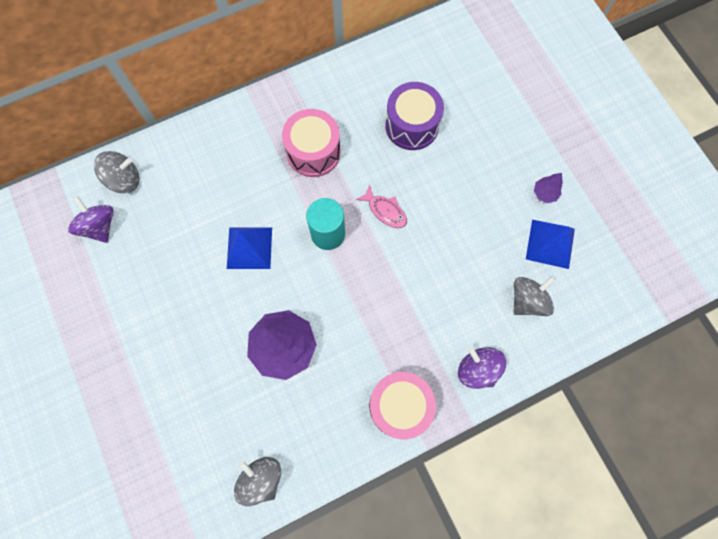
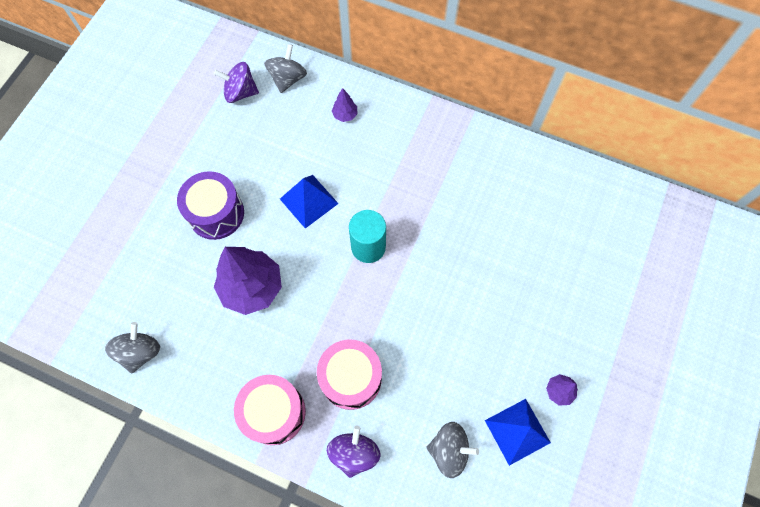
camera: 50 degrees right, 5 degrees down
purple spinning top [68,196,114,243] -> purple spinning top turned 105 degrees counterclockwise [214,62,259,103]
grey spinning top [94,151,139,193] -> grey spinning top turned 105 degrees counterclockwise [264,44,307,93]
pink drum [282,109,341,177] -> pink drum moved to [317,339,382,410]
pink fish [356,184,407,228] -> none
purple drum [385,82,444,150] -> purple drum moved to [177,171,244,240]
none -> purple tree [332,88,358,122]

